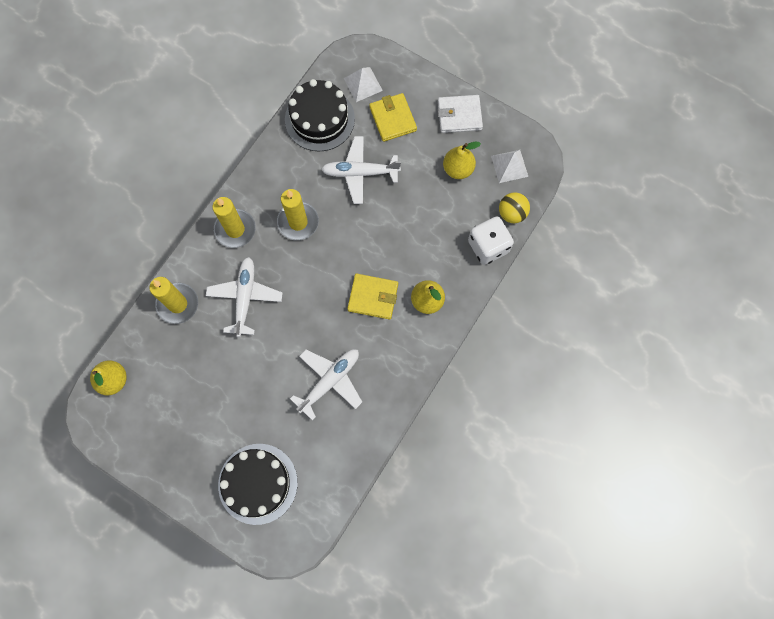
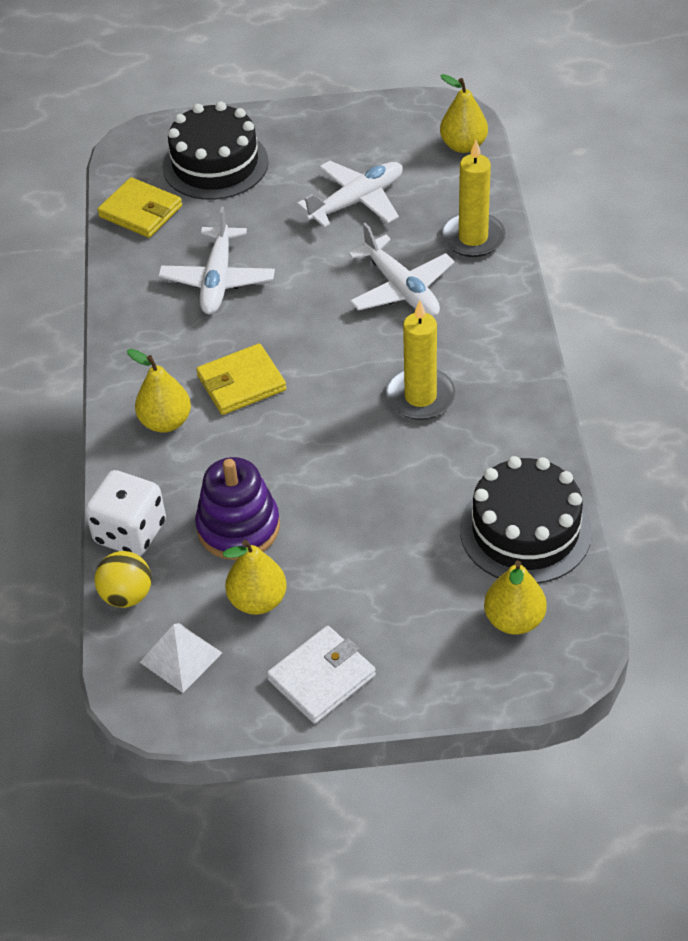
camera: 145 degrees right, 25 degrees down
yellow candle [213,197,256,248] -> none
white plane [321,136,401,204] -> white plane moved to [297,161,403,228]
white pyramid [344,67,383,102] -> yellow pear [484,560,547,635]
yellow wallet [369,93,417,142] -> yellow wallet moved to [97,177,182,238]
none -> purple stacking toy [195,457,280,560]

